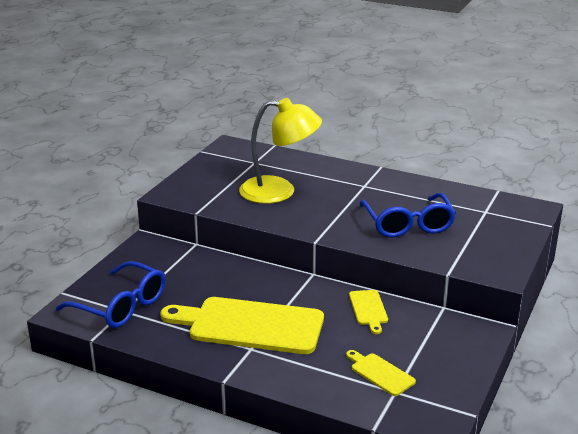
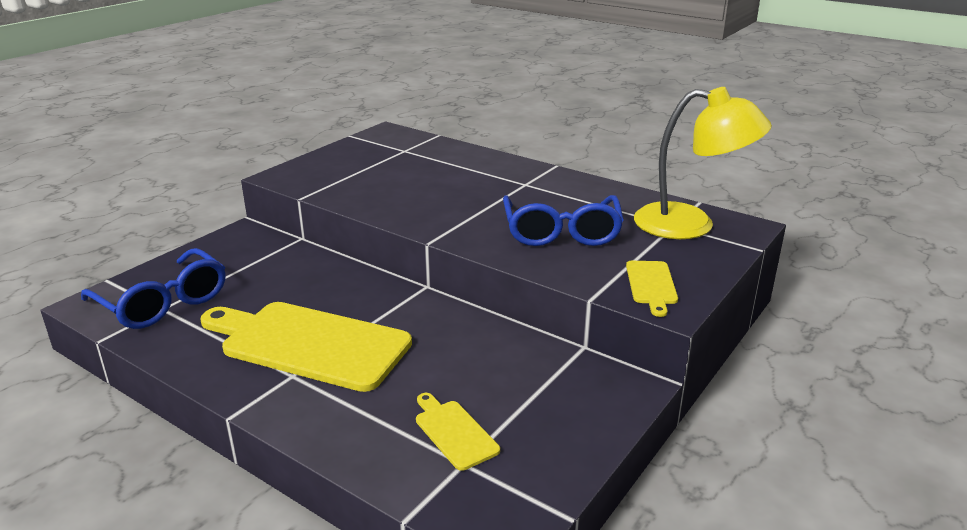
camera: 10 degrees right, 0 degrees up
yellow lamp [239,98,322,204] -> yellow lamp moved to [634,87,772,239]
yellow cutting board [349,290,388,334] -> yellow cutting board moved to [626,261,678,317]

